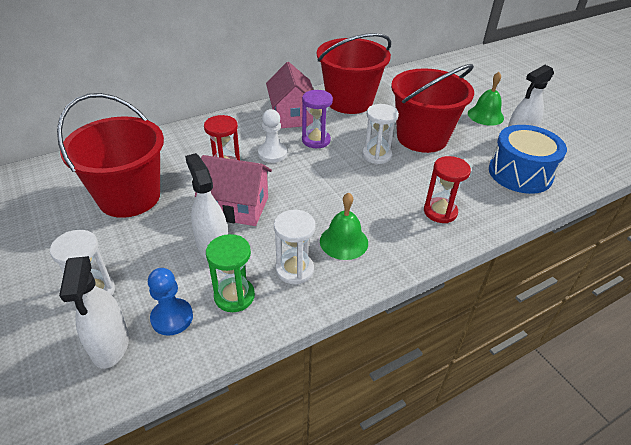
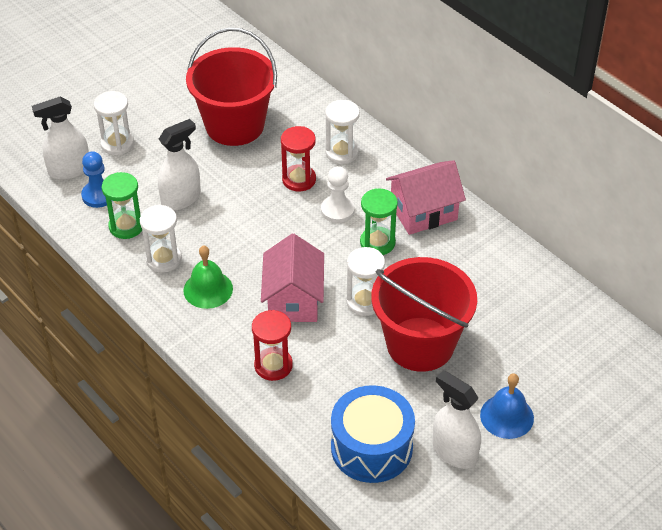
camera: 80 degrees right, 5 degrees up
pink house [195,155,272,226] -> pink house moved to [261,234,324,322]
purple hourglass [302,90,333,148] -> green hourglass [360,188,398,255]
red bucket [317,33,391,114] -> none
green bell [468,72,504,126] -> blue bell [480,373,534,439]
none -> white hourglass [325,100,360,164]

